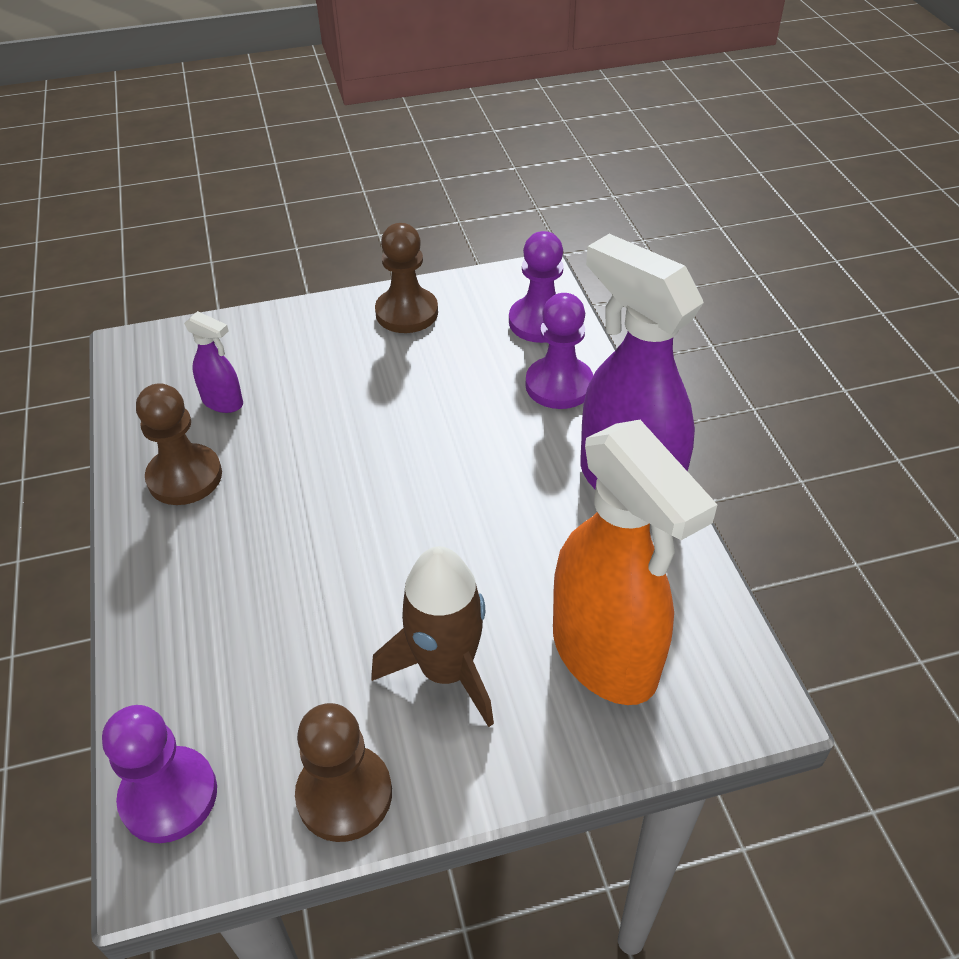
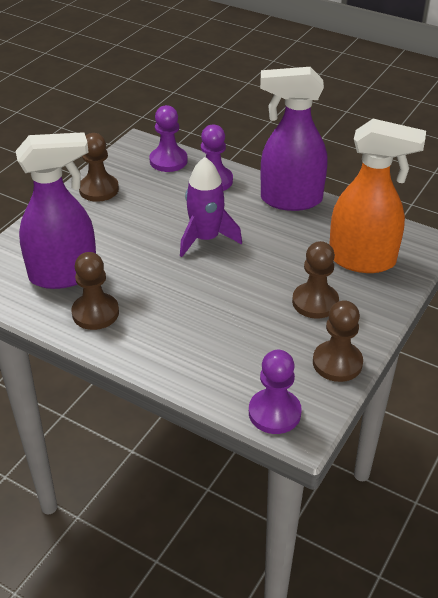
camera: 45 degrees left, 5 degrees down
purple spray bottle [184,311,243,413] -> purple spray bottle [16,132,96,289], size x2.25
brown rocket [371,546,494,727] -> brown pawn [292,241,339,319]
none -> purple rocket [180,157,242,257]

